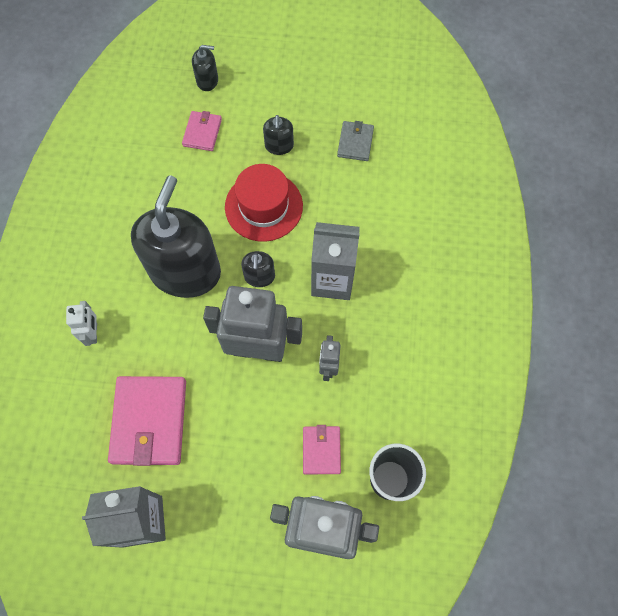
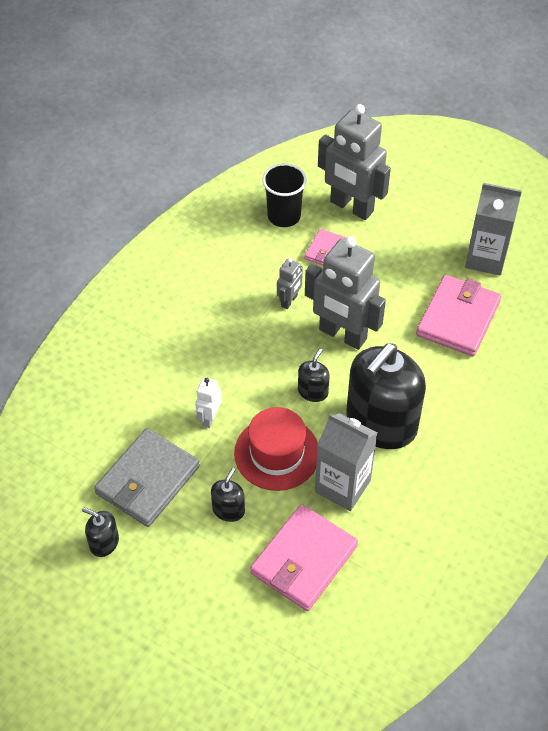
camera: 155 degrees left, 15 degrees down
white robot [66,301,97,346] -> white robot moved to [195,377,221,428]
pink wallet [182,111,222,151] -> pink wallet [250,504,358,611], size x1.88
black soap dispenser [192,45,218,91] -> black soap dispenser moved to [82,507,119,557]
grey carton [311,222,360,300] -> grey carton moved to [315,413,377,511]
grey wallet [337,121,374,161] -> grey wallet [94,428,200,527], size x1.88

